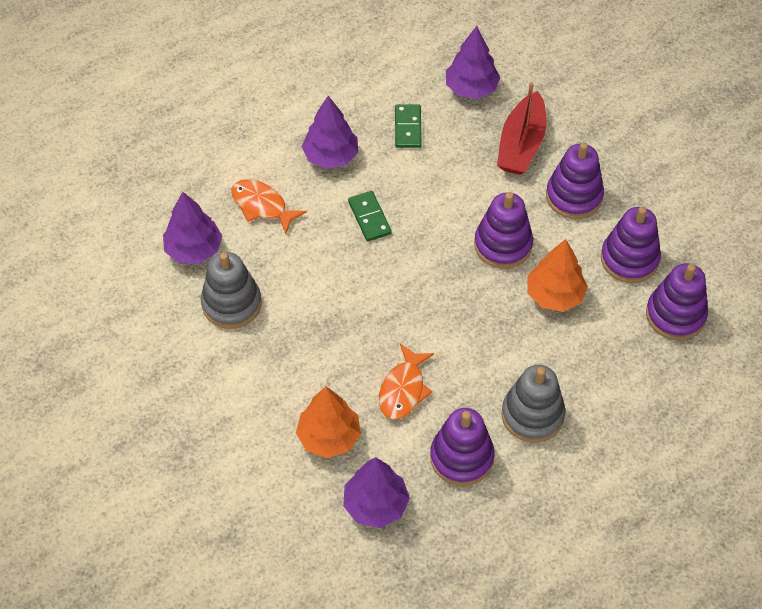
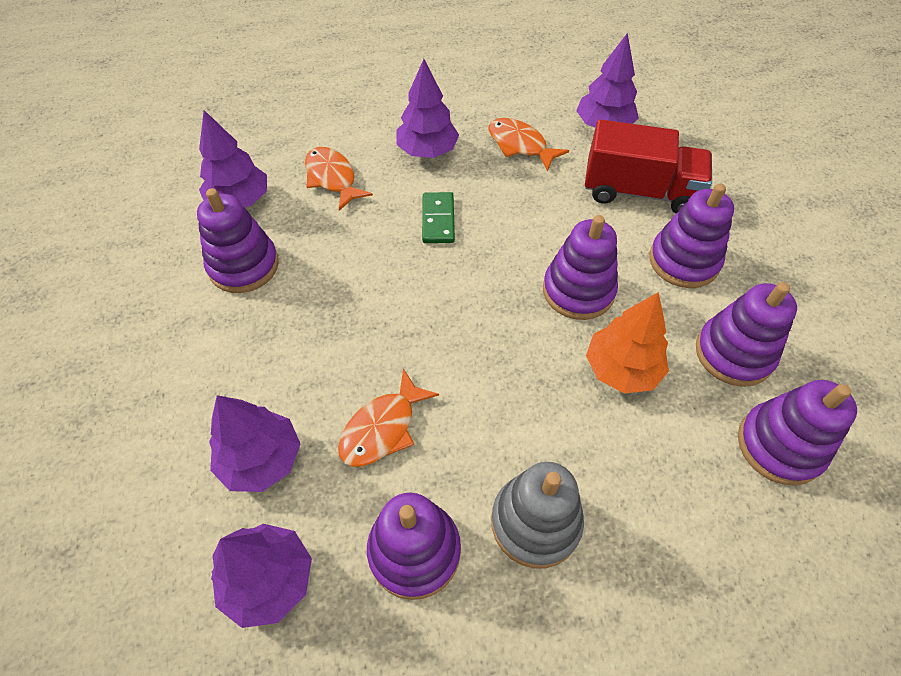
camera: 20 degrees right, 0 degrees up
grey stacking toy [201,252,261,329] -> purple stacking toy [197,188,279,293]
orange tree [296,386,361,458] -> purple tree [209,395,300,492]
green domino [395,104,422,148] -> orange fish [489,118,569,172]
red boat [497,82,547,175] -> red truck [585,119,712,214]

